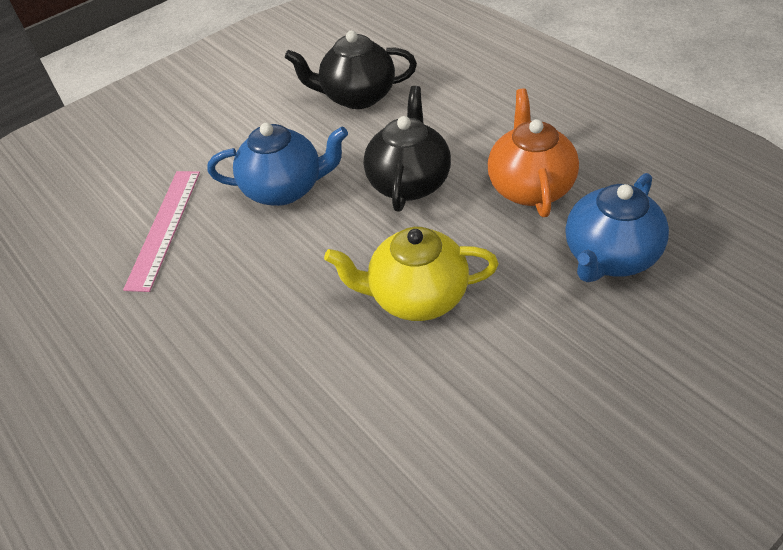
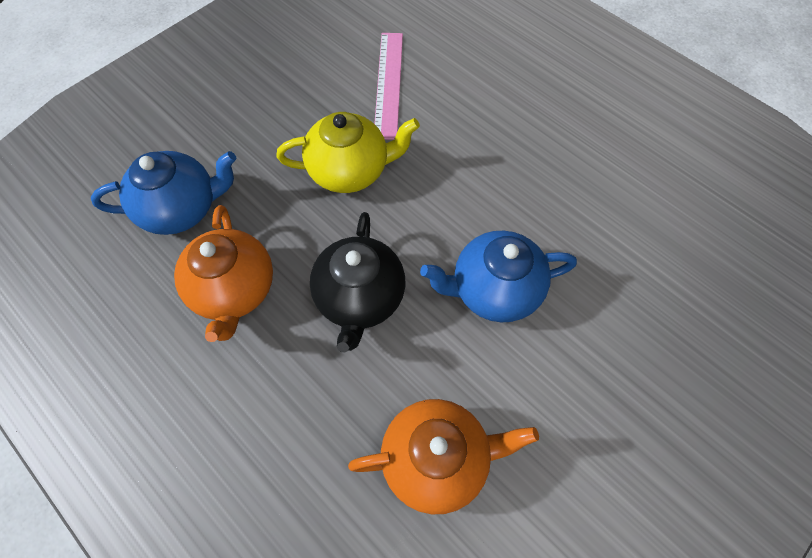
camera: 170 degrees right, 15 degrees up
pink ruler [123,171,200,292] -> pink ruler moved to [374,33,403,140]
black teapot [285,30,417,109] -> orange teapot [348,399,539,514]
blue teapot [566,173,669,282] -> blue teapot turned 45 degrees clockwise [91,151,236,235]

